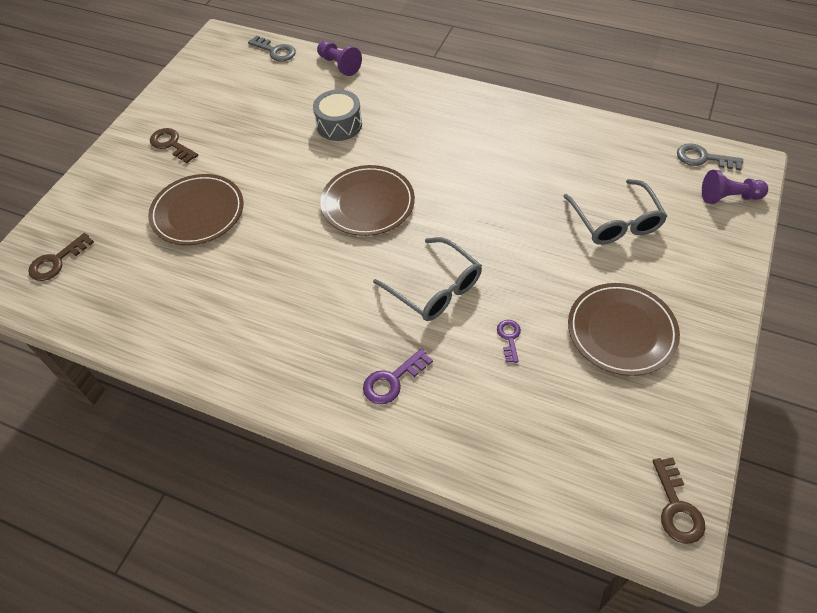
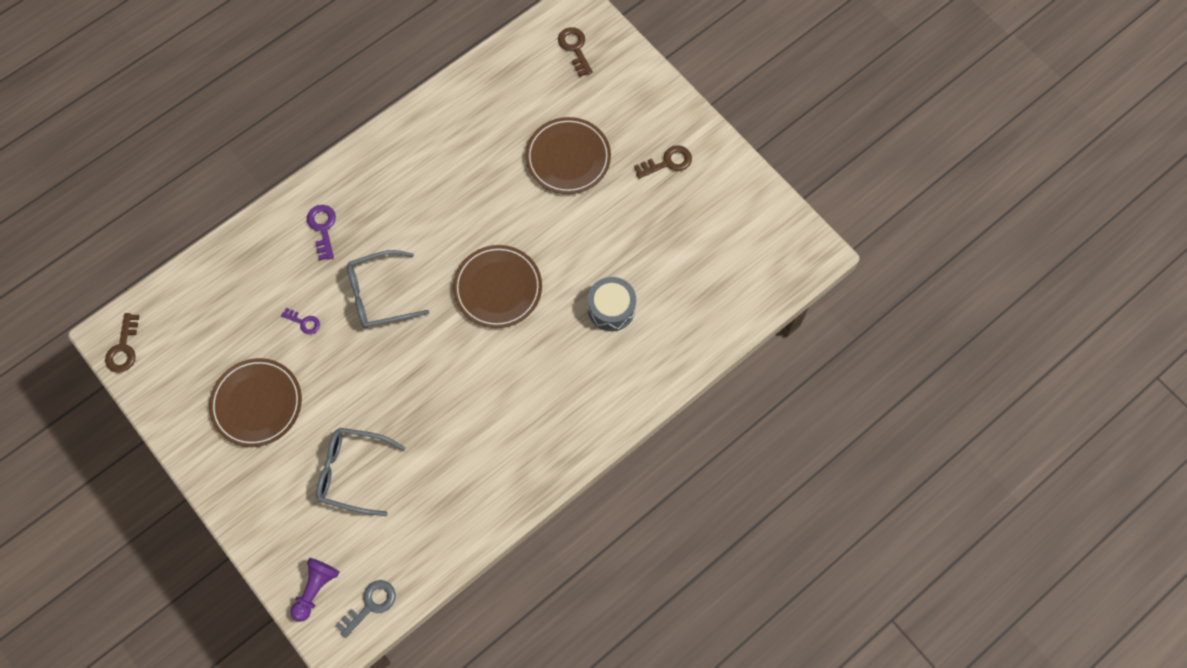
camera: 115 degrees right, 15 degrees up
grey key [248,35,296,62] -> none
purple pawn [317,41,362,76] -> none
brown key [653,457,705,544] -> brown key turned 105 degrees counterclockwise [105,313,139,373]

